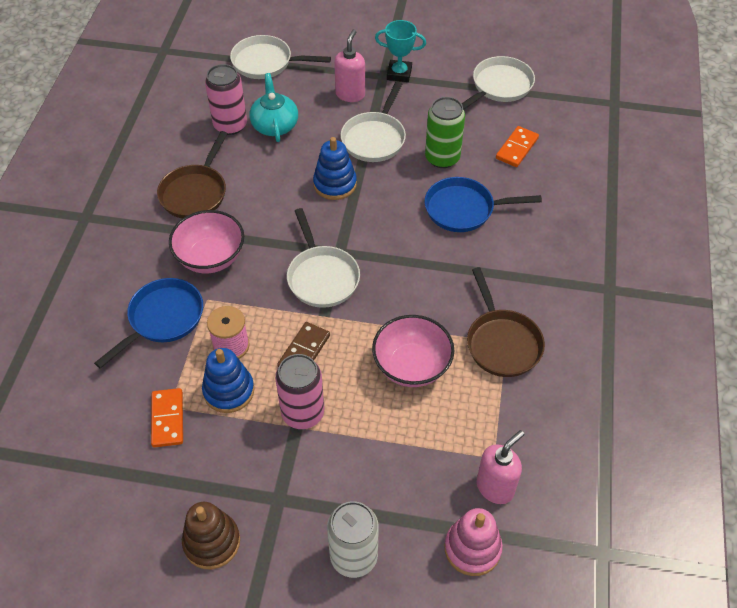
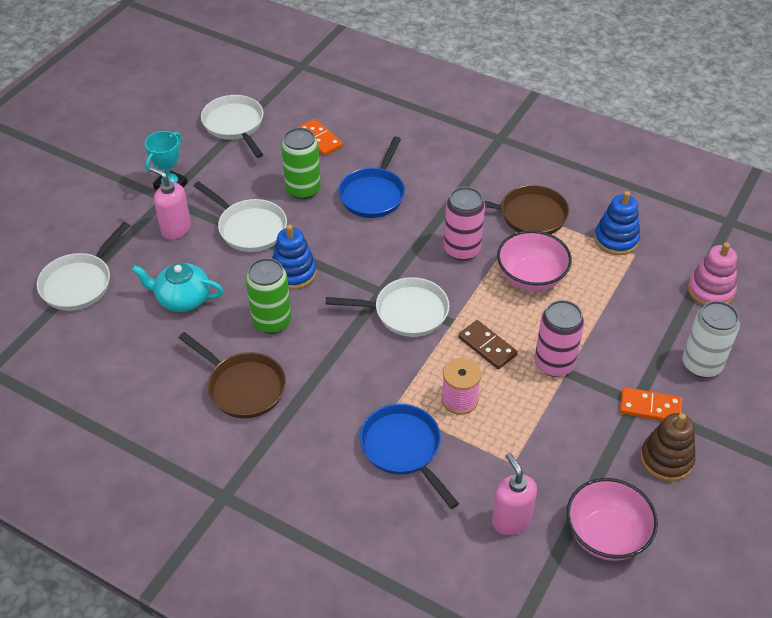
camera: 70 degrees left, 5 degrees down
orange domino [151,388,183,447] -> orange domino moved to [620,387,682,421]
pink bowl [169,210,244,274] -> pink bowl moved to [566,478,658,561]
blue stacking toy [202,348,255,413] -> blue stacking toy moved to [594,191,640,255]
pink can [205,64,247,135] -> pink can moved to [444,187,485,260]
pink soap dispenser [477,430,524,504] -> pink soap dispenser moved to [492,453,537,535]
none -> green can [246,258,291,334]

